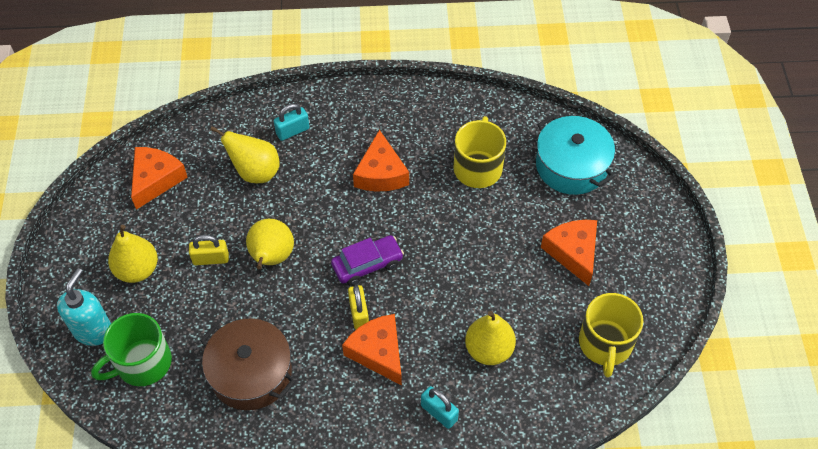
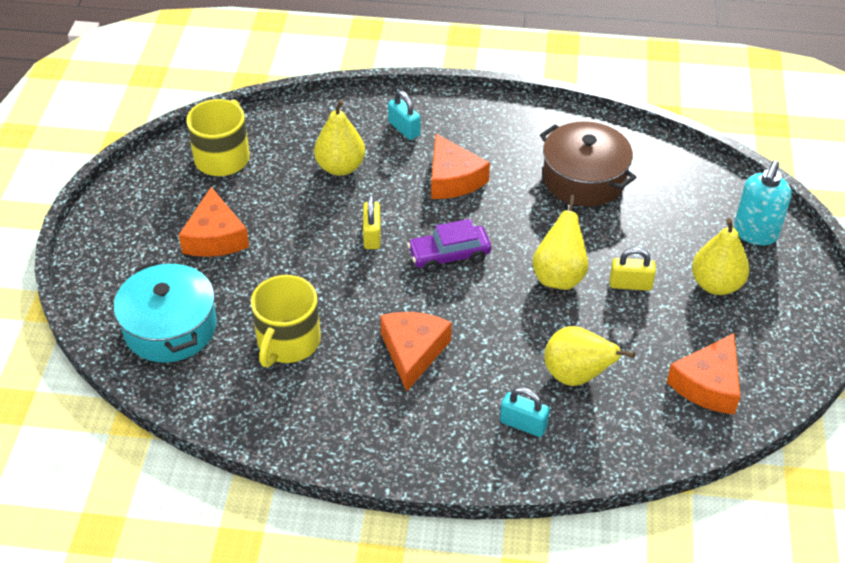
camera: 170 degrees left, 10 degrees down
green mug [91,313,172,386] -> none
turquoise padlock [274,104,309,141] -> turquoise padlock turned 45 degrees clockwise [500,387,550,437]
yellow padlock [348,285,369,329] -> yellow padlock moved to [363,195,380,249]

